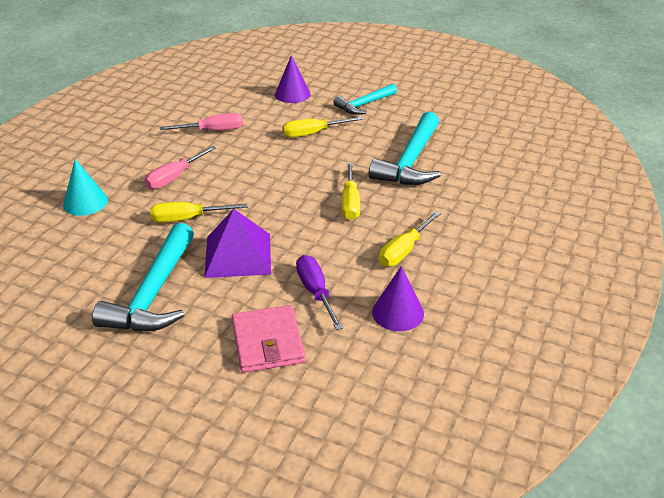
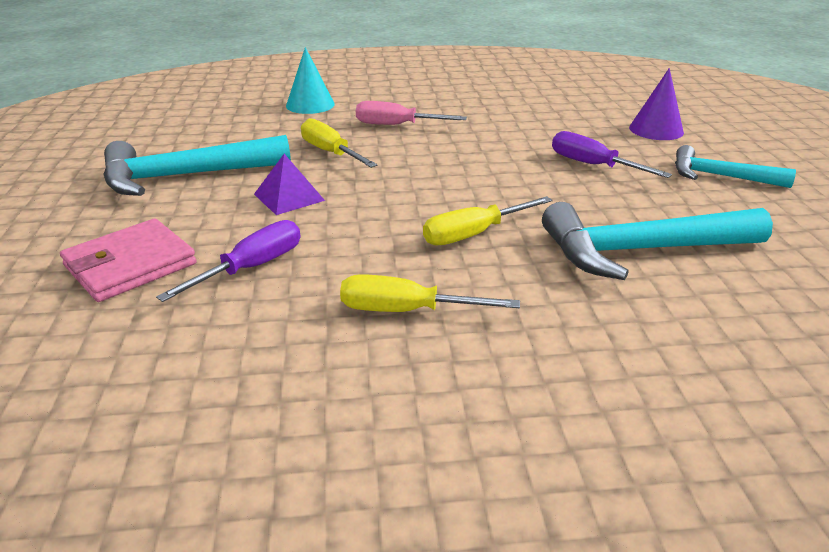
camera: 60 degrees right, 5 degrees down
pink screwdriver [160,113,243,131] -> none
purple pyramid [204,209,271,278] -> purple pyramid [254,154,325,215], size x0.61
yellow screwdriver [282,117,363,138] -> purple screwdriver [552,131,672,178]
purple cone [372,266,424,331] -> none

